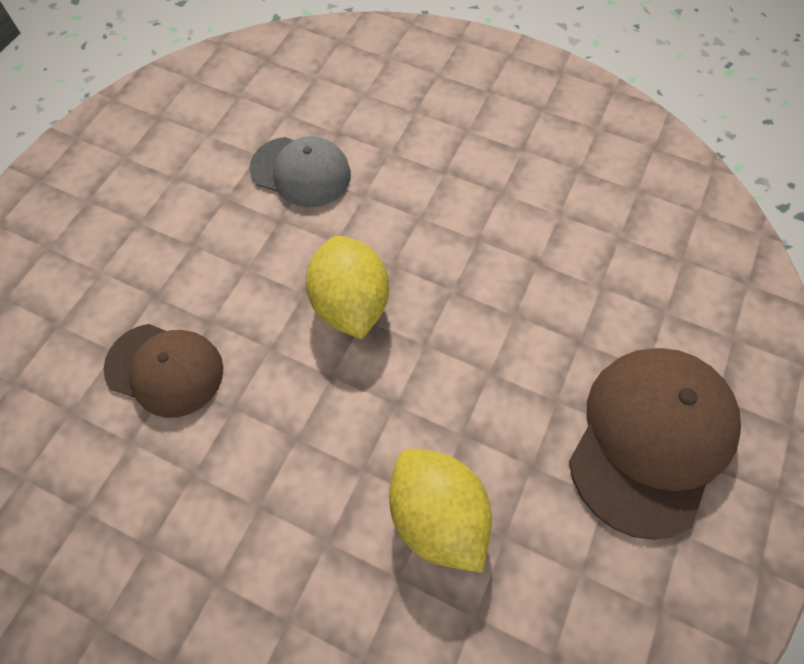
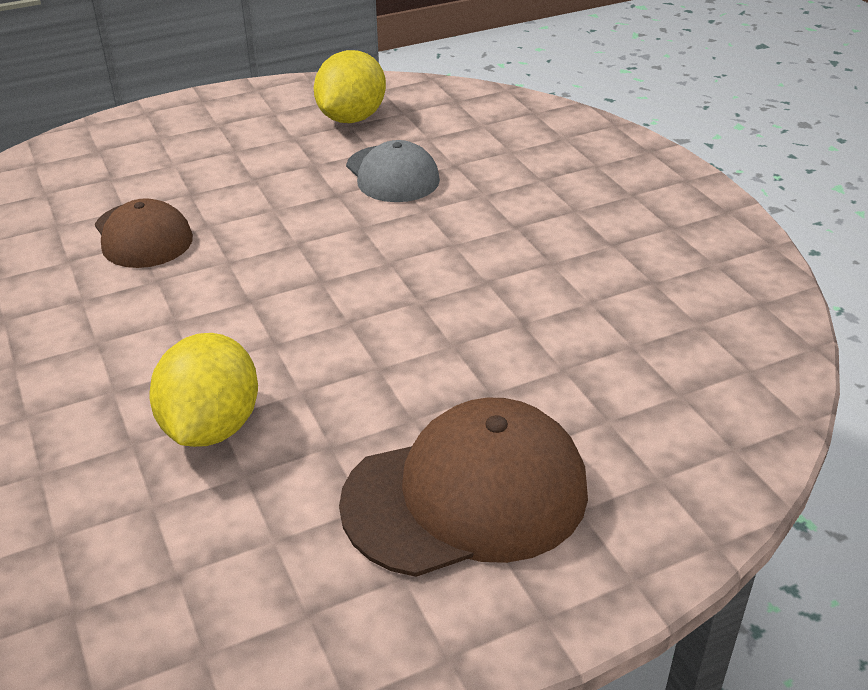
camera: 40 degrees right, 25 degrees down
yellow lemon [306,236,389,339] -> yellow lemon moved to [314,50,386,123]

